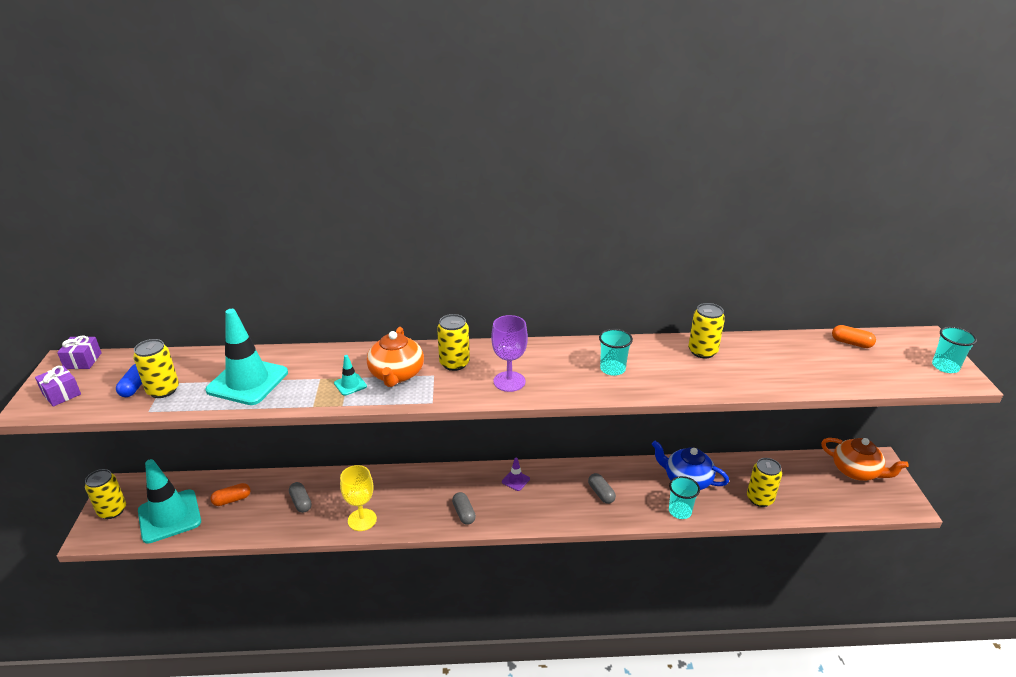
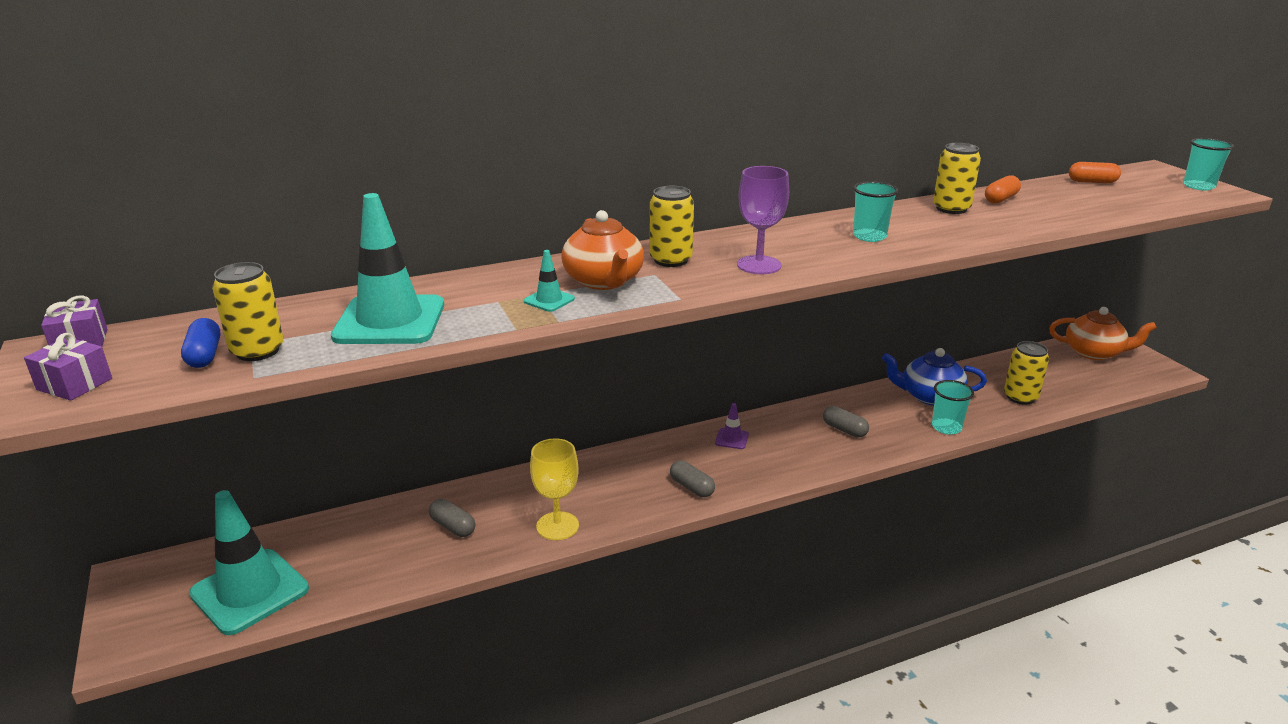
camera: 20 degrees left, 5 degrees down
yellow can [85,469,126,519] -> none
orange capsule [210,483,250,506] -> orange capsule moved to [985,175,1021,204]

